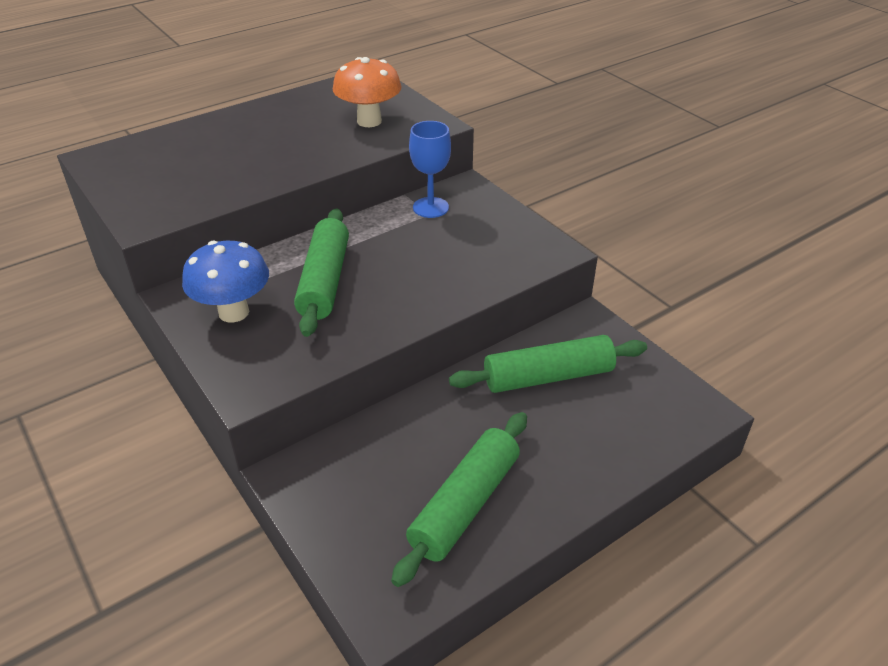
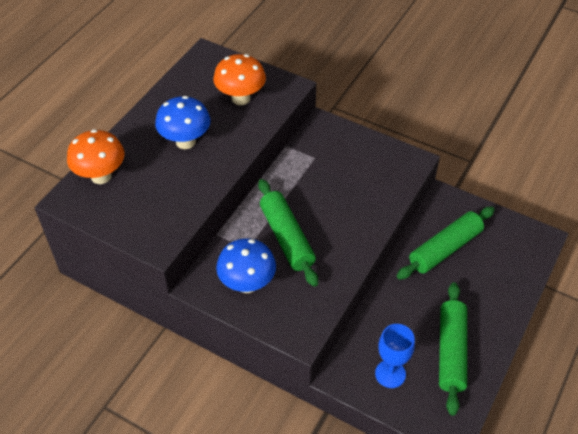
camera: 25 degrees left, 10 degrees up
blue goblet [409,121,451,218] -> blue goblet moved to [375,324,415,388]
none -> orange mushroom [67,129,125,184]
none -> blue mushroom [155,96,210,149]

